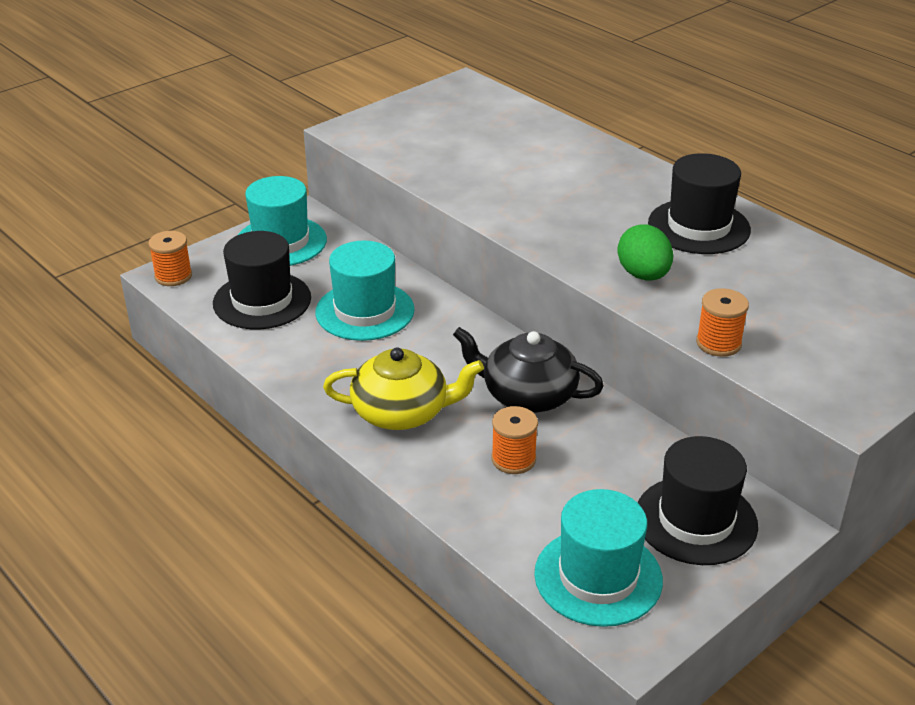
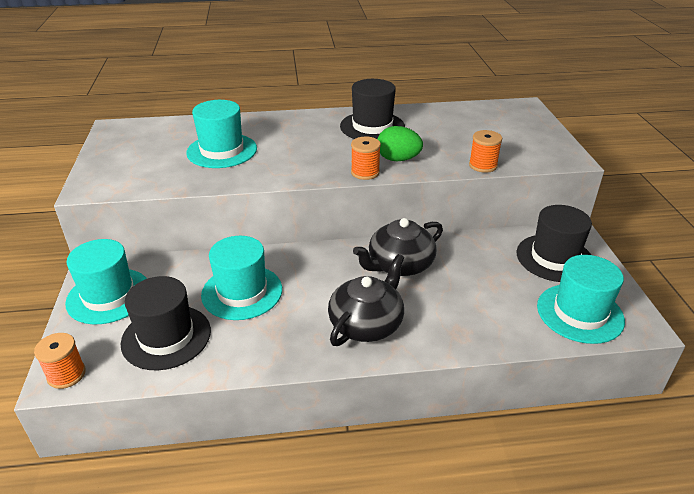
camera: 55 degrees left, 0 degrees up
yellow teapot [323,348,484,430] -> black teapot [328,254,404,346]
orange spool [491,406,538,474] -> orange spool moved to [351,137,381,180]
none -> turquoise hat [186,100,257,168]

